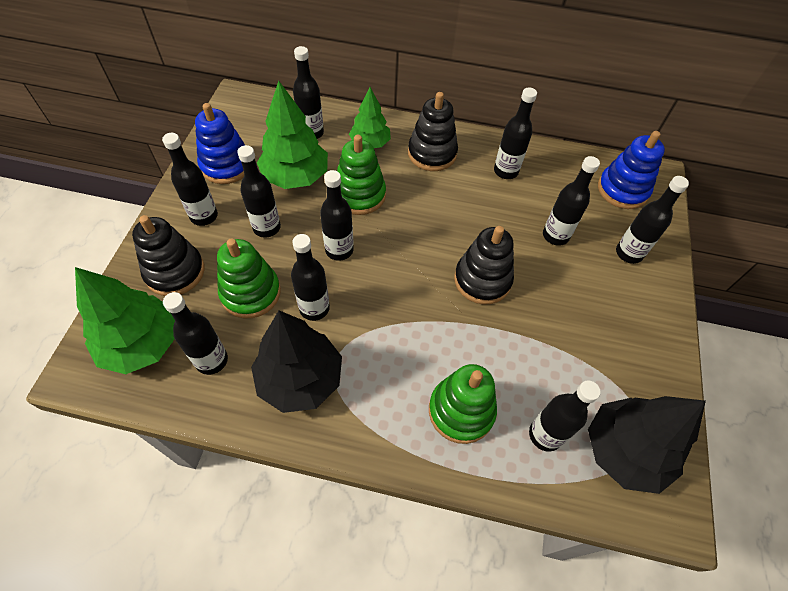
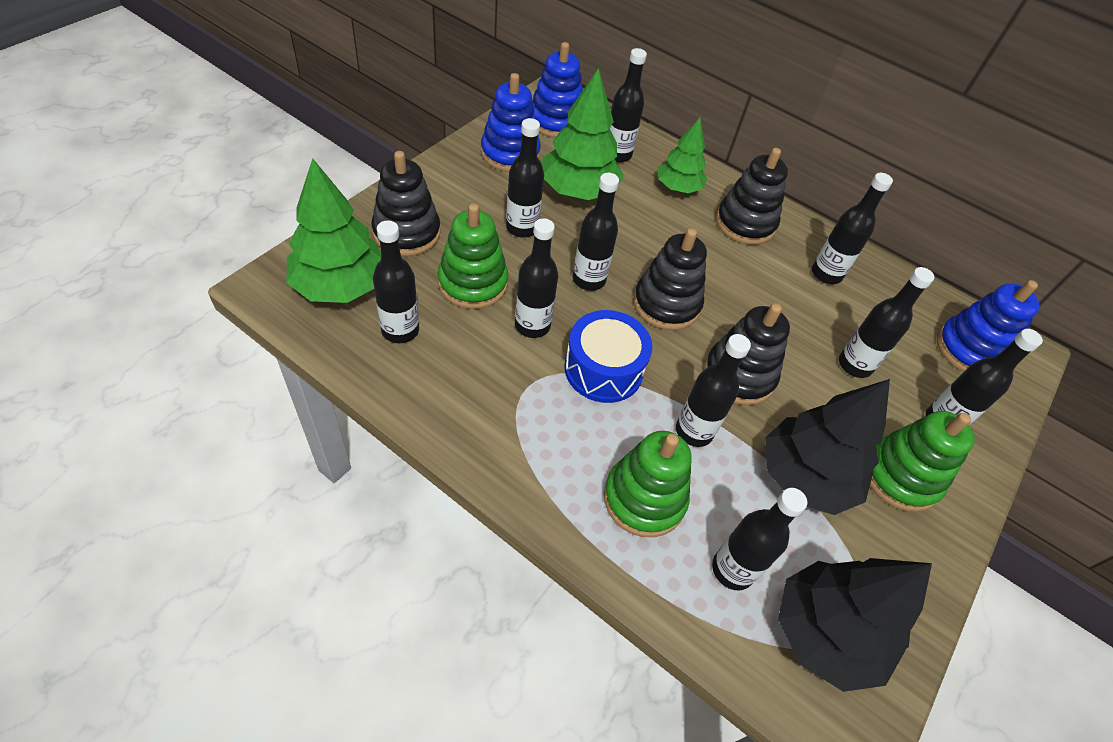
camera: 20 degrees right, 5 degrees down
black bottle [162,133,218,226] -> black bottle moved to [676,334,751,447]
black tree [251,311,342,413] -> black tree moved to [765,379,890,515]
green stacking toy [337,135,386,215] -> green stacking toy moved to [870,411,975,512]
none -> blue stacking toy [532,42,583,138]
none -> blue drum [564,310,652,403]
none -> black stacking toy [633,228,707,330]

